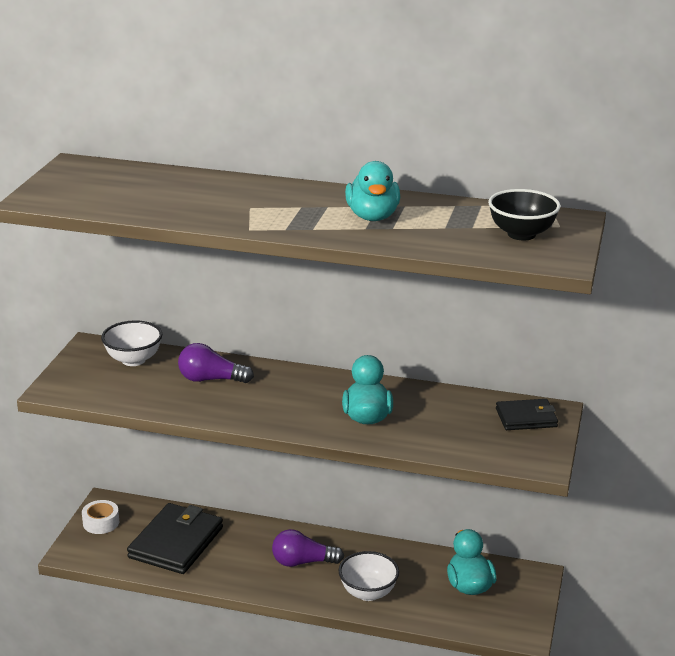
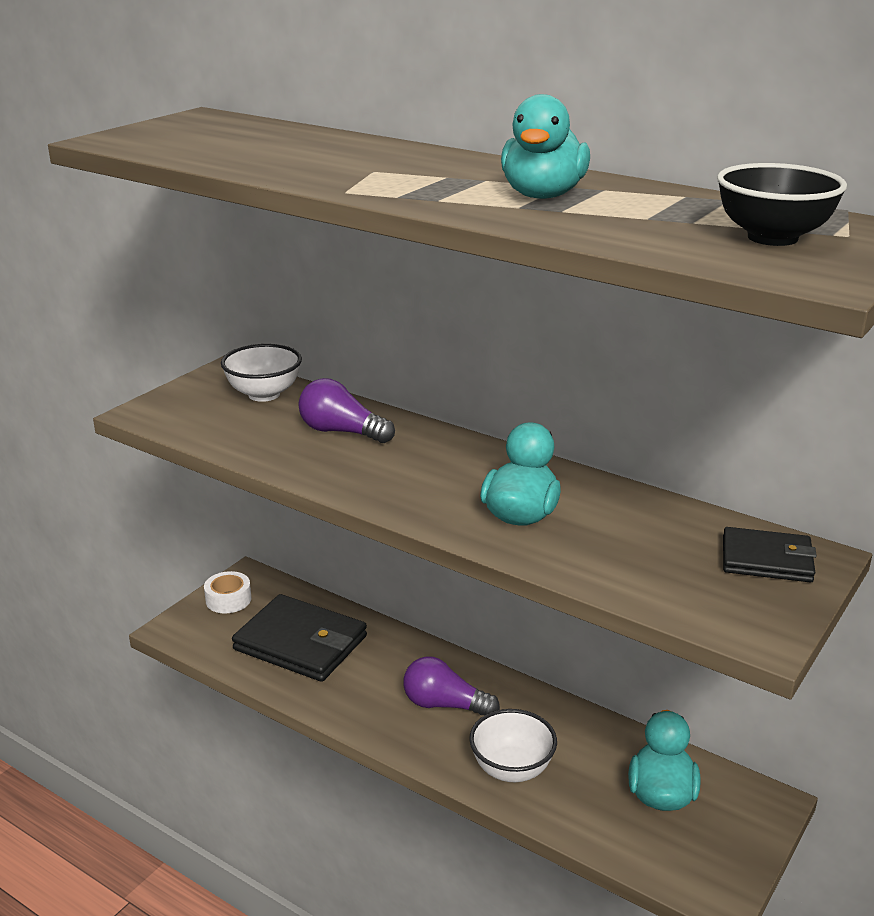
camera: 20 degrees right, 0 degrees up
black wallet [127,503,223,574] -> black wallet turned 75 degrees clockwise [232,594,367,682]

